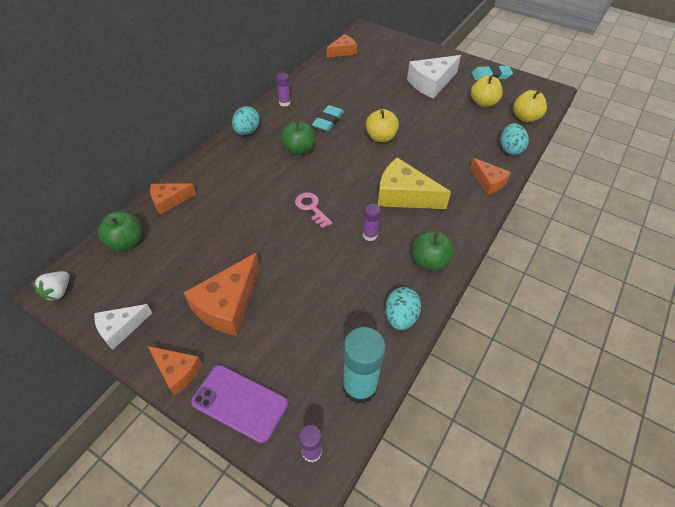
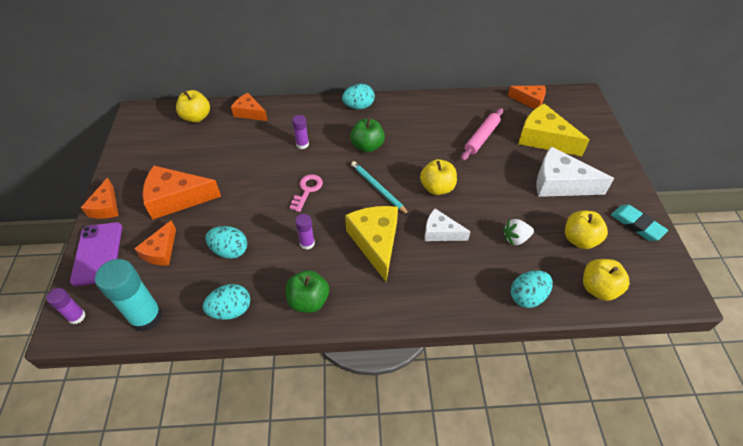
camera: 55 degrees right, 0 degrees up
white strawberry [33,271,69,302] -> white strawberry moved to [503,219,534,245]
white cheese [94,304,152,349] -> white cheese moved to [425,209,471,241]
green apple [98,212,142,251] -> yellow apple [176,90,210,123]
purple glue stick [276,73,291,107] -> purple glue stick moved to [292,115,309,149]
turquoise eraser [312,105,344,132] -> none
orange cheese [470,158,511,195] -> orange cheese moved to [134,220,176,266]
none -> turquoise egg [206,226,247,259]
none -> turquoise pencil [351,161,409,215]
none -> pink rolling pin [461,108,503,161]
none -> yellow cheese [518,104,590,156]

